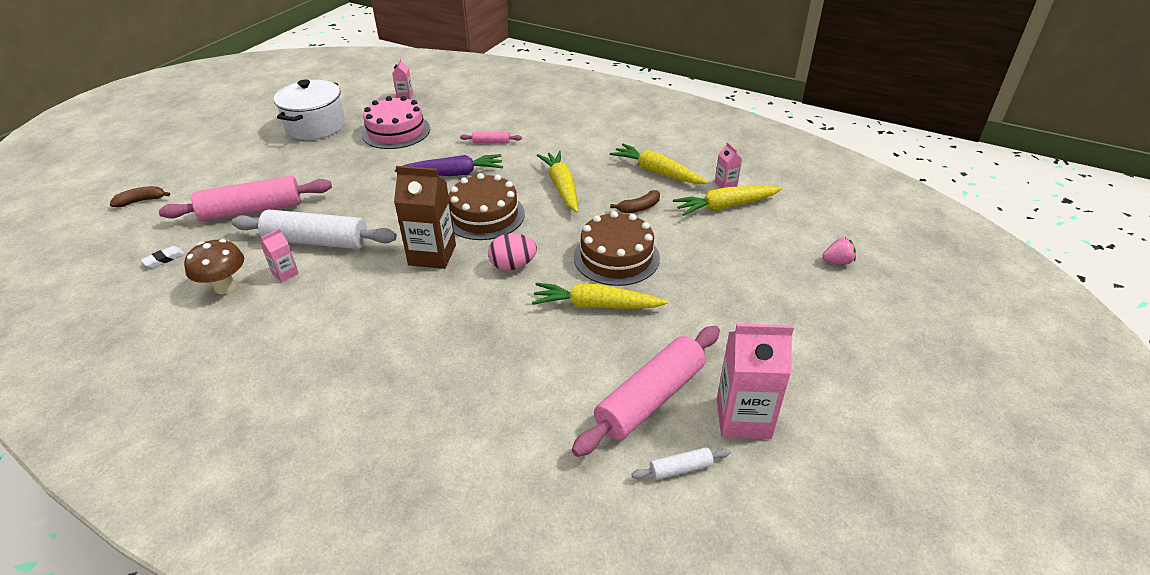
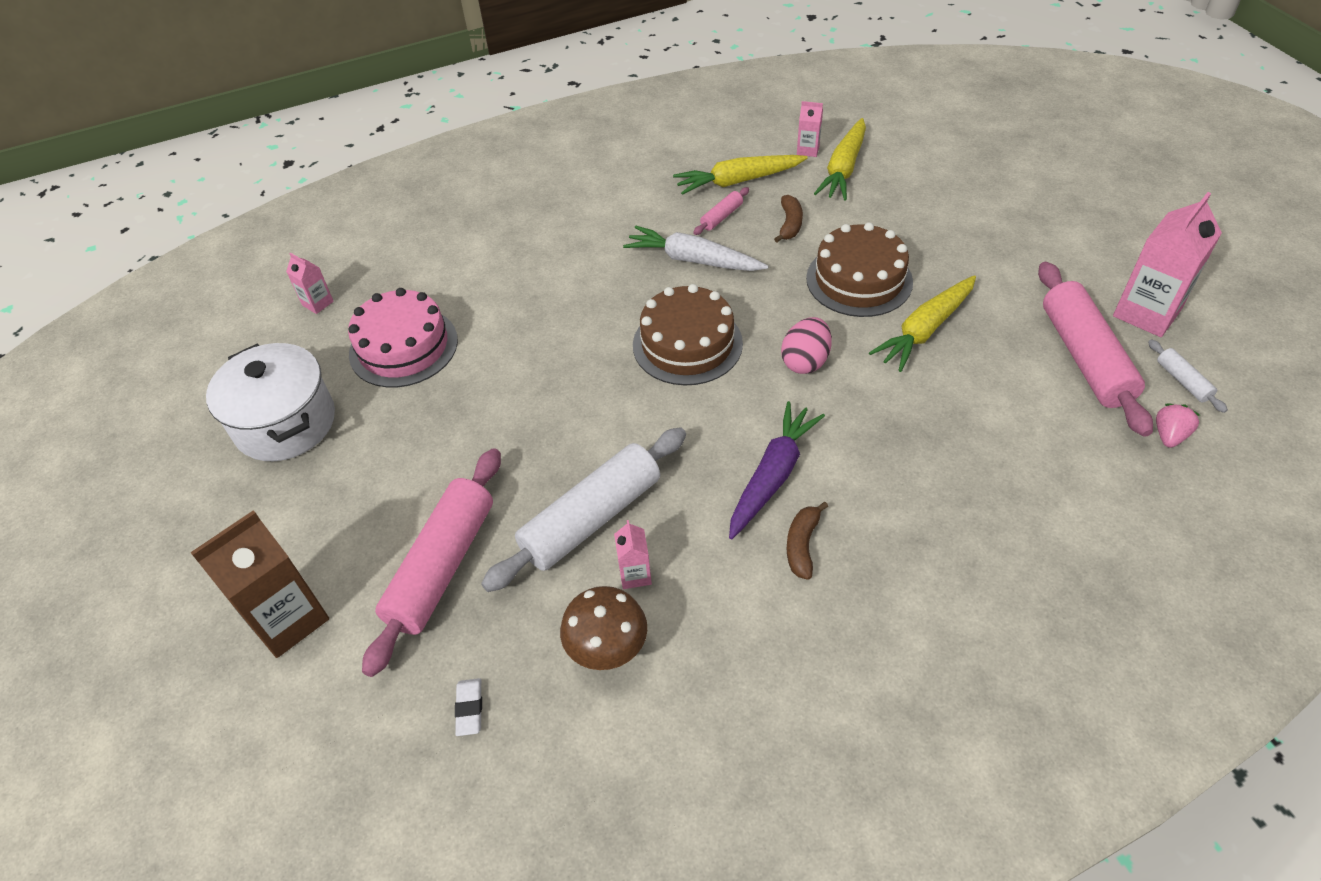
camera: 50 degrees left, 10 degrees up
brown banana [110,186,170,207] -> brown banana moved to [787,502,828,580]
brown carton [394,166,456,269] -> brown carton moved to [190,510,329,658]
purple carrot [395,154,503,176] -> purple carrot moved to [729,401,825,539]
pink rolling pin [460,131,522,143] -> pink rolling pin moved to [693,187,749,235]
yellow carrot [537,151,578,212] -> white carrot [623,226,768,271]
white rolling pin [631,447,730,480] -> white rolling pin turned 45 degrees counterclockwise [1148,339,1228,413]
pink strawberry [822,238,856,264] -> pink strawberry moved to [1156,403,1200,448]

